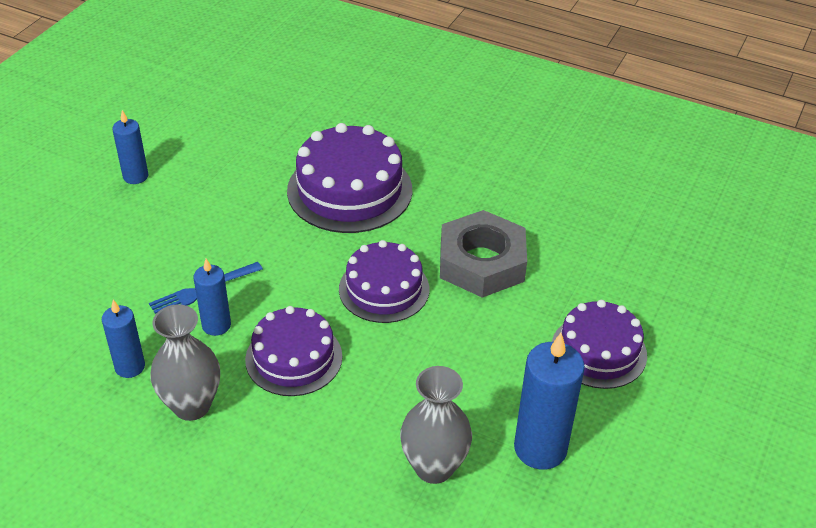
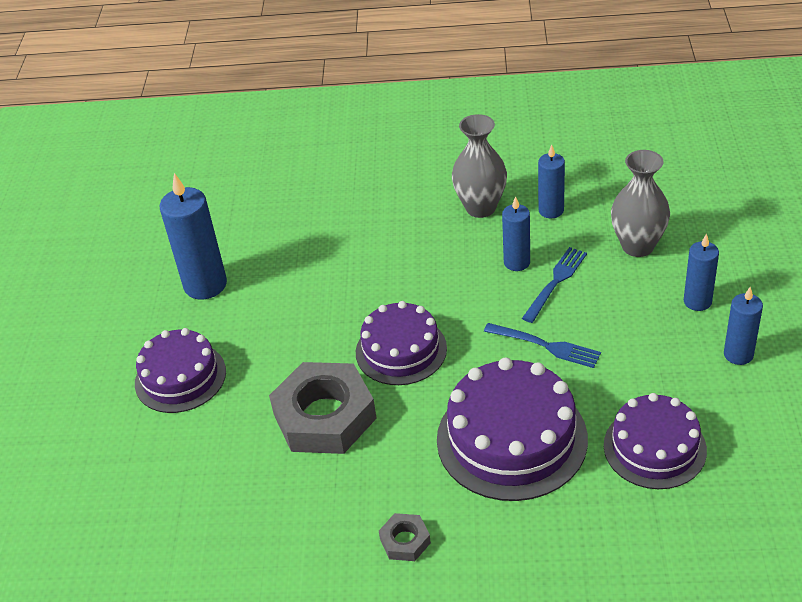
camera: 160 degrees right, 0 degrees up
purple cake [245,306,342,396] -> purple cake moved to [604,393,707,489]
grey vase [400,366,472,484] -> grey vase moved to [611,150,670,257]
none -> grey nut [379,513,431,561]
none -> blue fork [484,323,601,368]
none -> blue candle [684,234,719,311]

